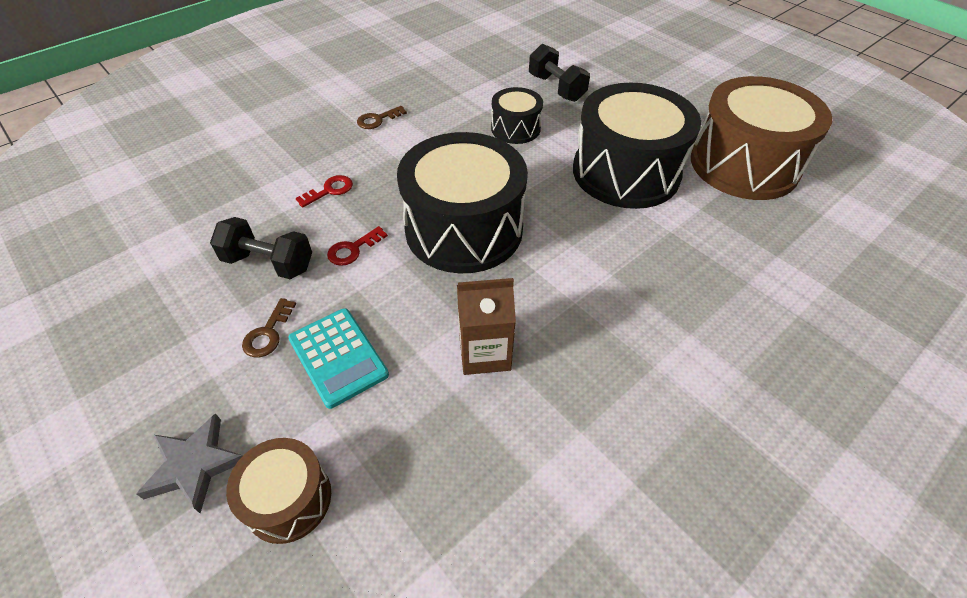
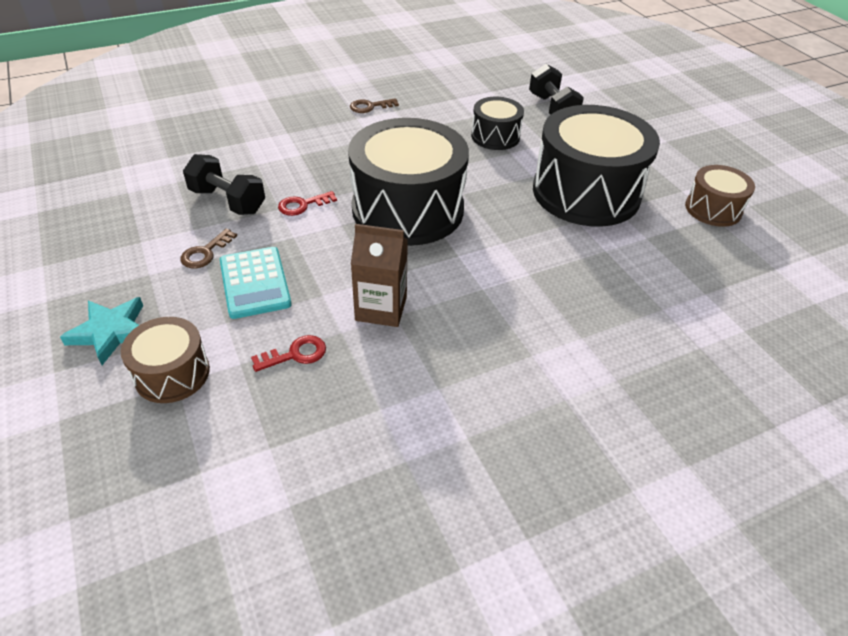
camera: 15 degrees right, 5 degrees down
grey star [137,413,243,513] -> turquoise star [60,297,143,365]
red key [296,175,353,208] -> red key moved to [251,335,326,372]
brown drum [691,76,832,200] -> brown drum [685,165,755,227], size x0.50

